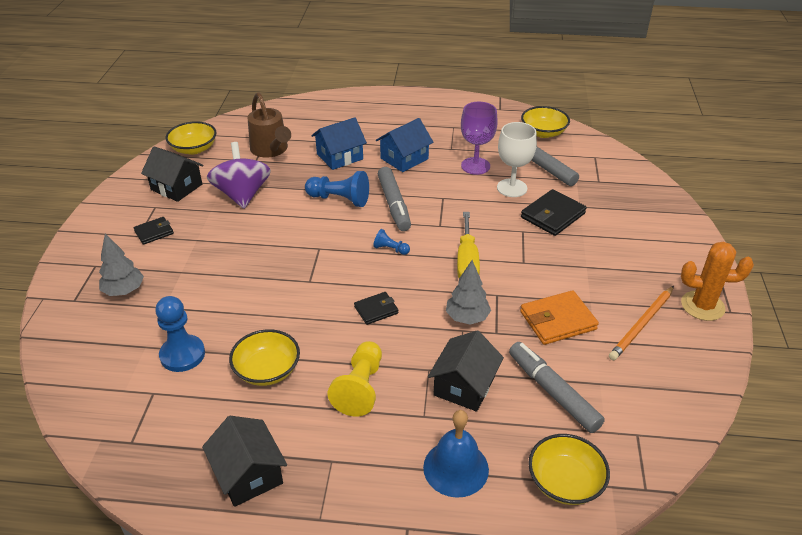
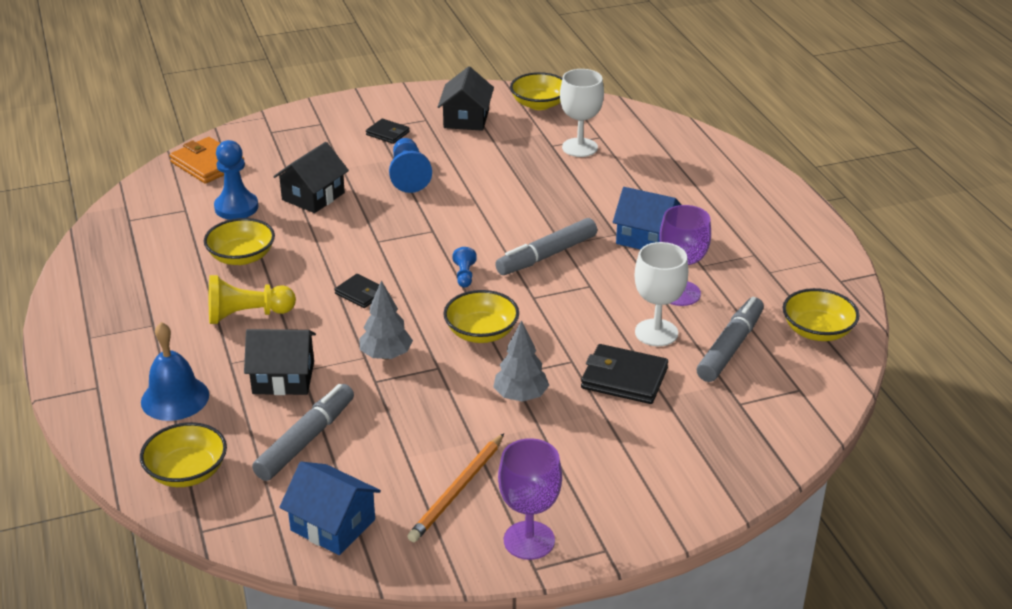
camera: 65 degrees right, 5 degrees down
grey tree [99,234,144,296] -> grey tree moved to [493,320,549,402]
black house [202,416,287,507] -> black house moved to [273,142,349,213]
purple spinning top [207,142,271,209] -> none
brown watering can [248,92,291,158] -> white goblet [560,69,604,157]
blue pawn [305,171,369,207] -> blue pawn moved to [389,138,432,193]
blue house [311,117,367,170] -> blue house moved to [279,461,381,555]
yellow screwdriver [457,212,480,278] -> yellow bowl [443,290,519,343]
orange wallet [520,290,599,345] -> orange wallet moved to [169,137,244,184]
orange pencil [609,286,674,360] -> orange pencil turned 75 degrees counterclockwise [407,433,504,542]
orange cactus [681,242,754,321] -> purple goblet [498,438,562,560]

